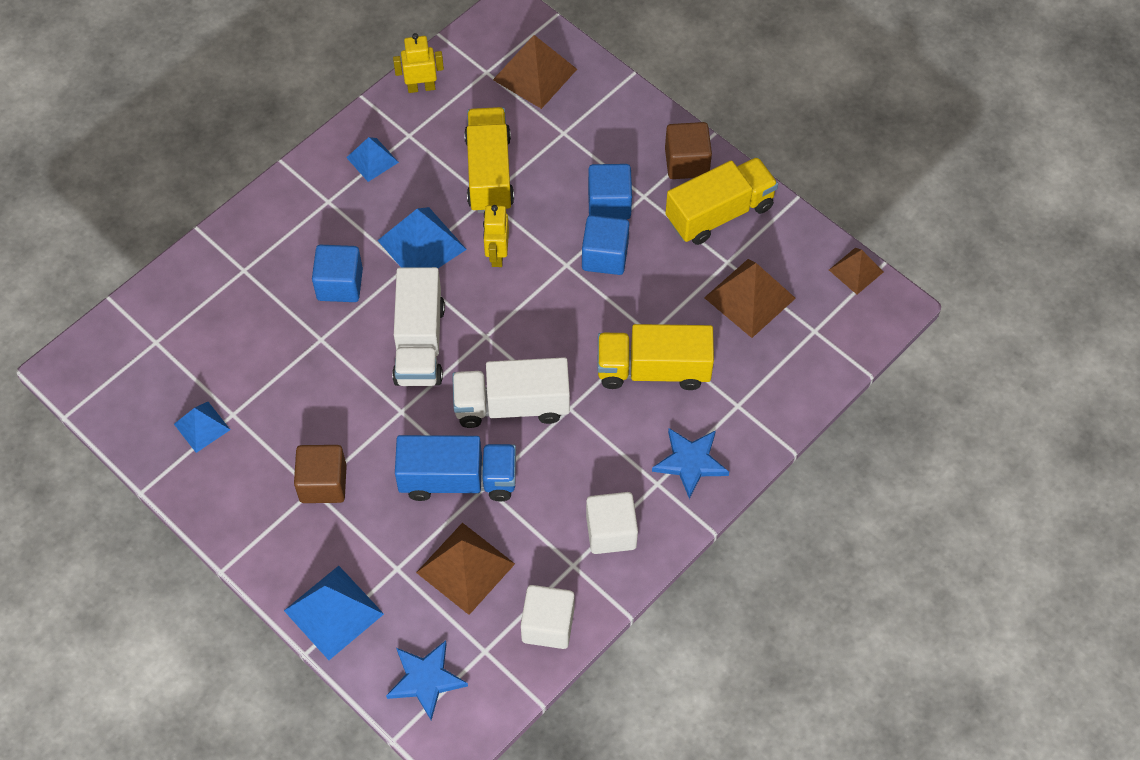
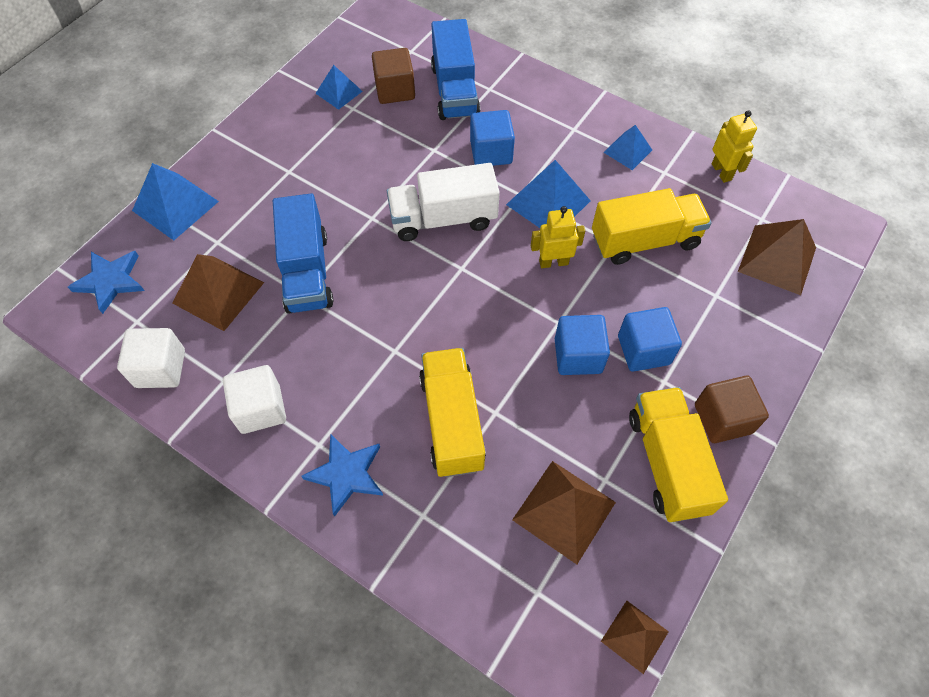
camera: 80 degrees right, 0 degrees up
brown cube [294,445,347,503] -> brown cube moved to [372,48,415,104]
white truck [452,357,570,428] -> none
yellow truck [665,157,778,245] -> yellow truck turned 150 degrees counterclockwise [629,387,728,522]
none -> blue truck [431,19,480,120]

